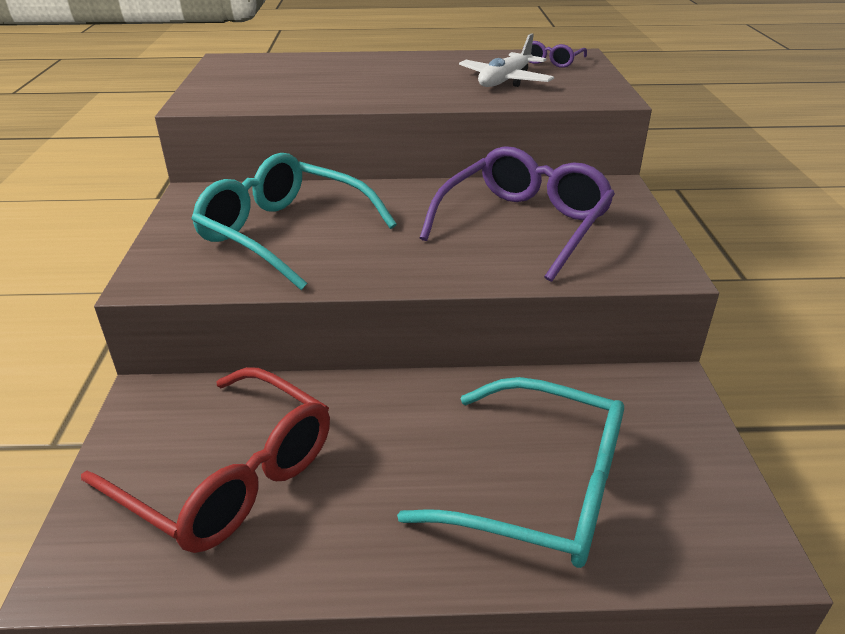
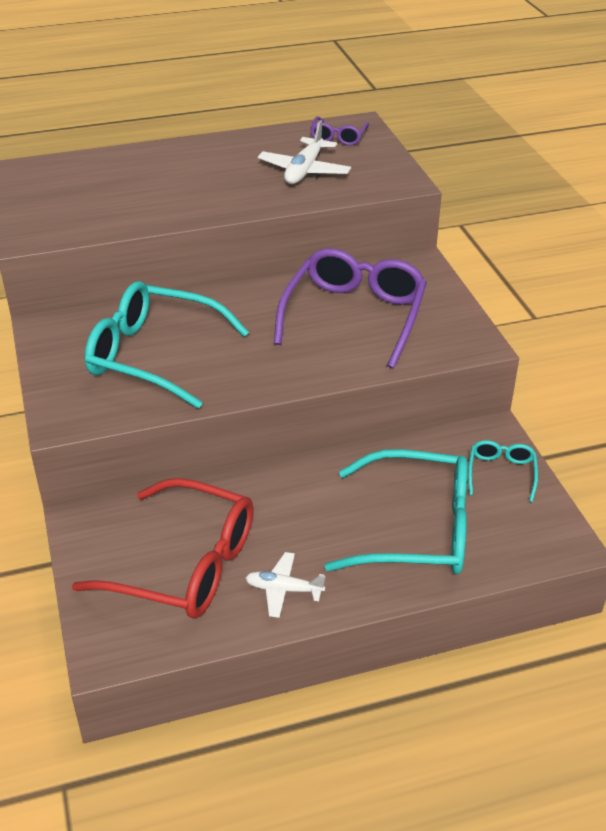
camera: 15 degrees left, 5 degrees up
none -> white plane [246,552,325,618]
none -> turquoise glasses [468,440,538,502]

